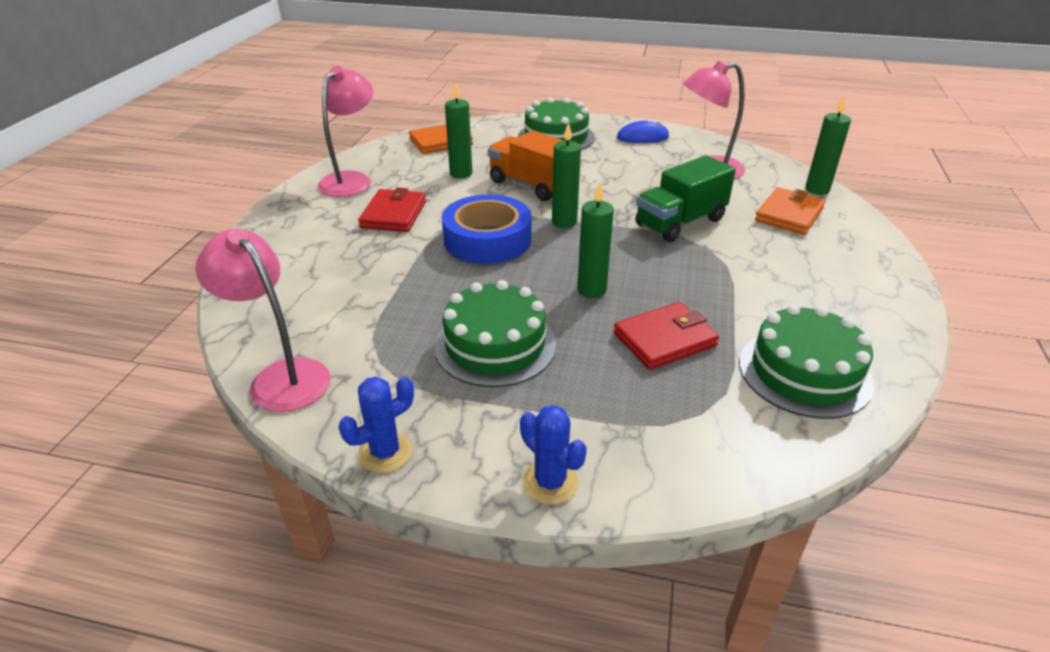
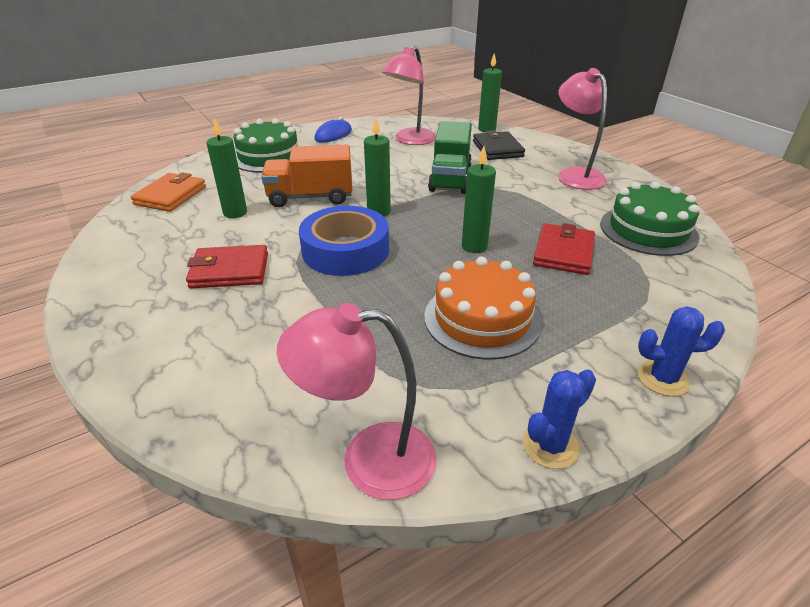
camera: 45 degrees left, 0 degrees up
pink lamp [318,66,373,197] -> pink lamp moved to [558,68,607,190]
blue cactus [338,376,414,473] -> blue cactus turned 45 degrees clockwise [523,369,596,469]
red wallet [358,187,426,232] -> red wallet turned 60 degrees counterclockwise [186,245,268,288]
green cake [434,280,556,387] -> orange cake [424,256,542,360]
orange wallet [755,187,826,235] -> black wallet [473,130,525,160]

